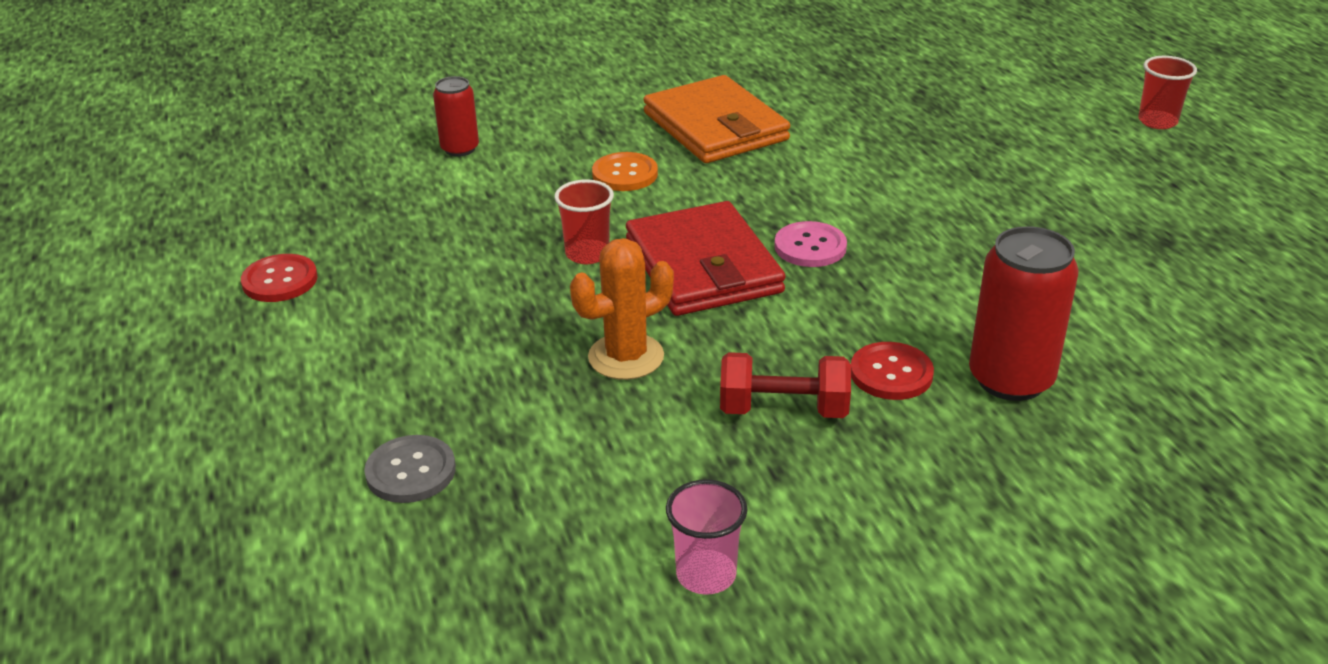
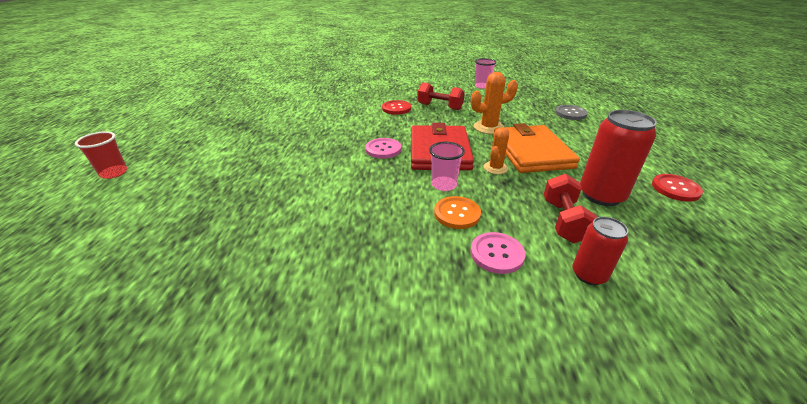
camera: 160 degrees left, 0 degrees up
red cup [554,179,614,264] -> orange cactus [484,127,509,174]
orange wallet [643,75,790,163] -> orange wallet moved to [493,123,580,173]
red can [969,226,1079,401] -> red can moved to [580,110,657,206]
none -> pink cup [429,142,465,191]
none -> pink button [471,232,525,274]
none -> red dumbbell [543,174,597,243]

